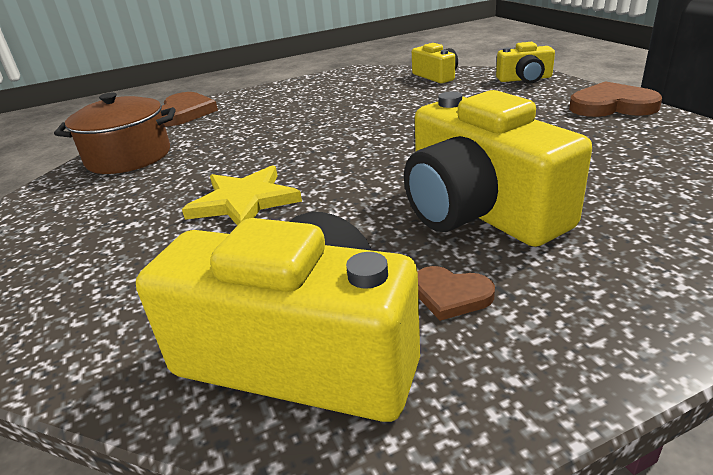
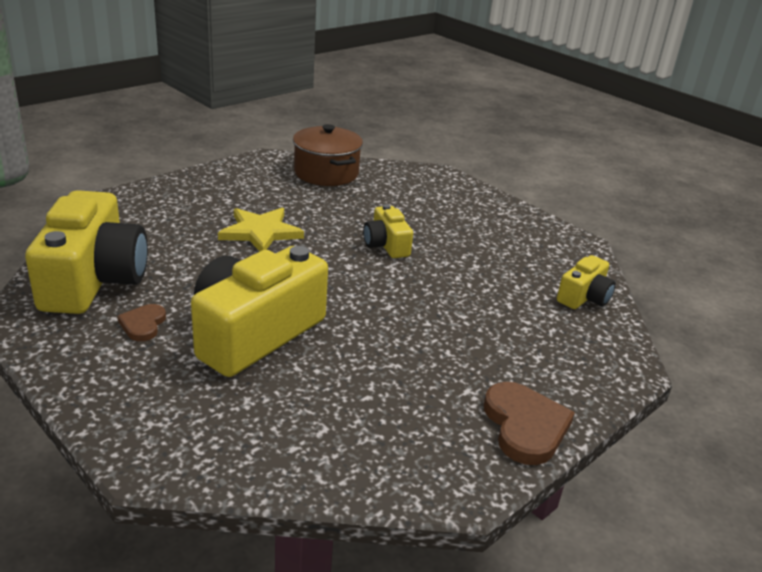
camera: 65 degrees right, 0 degrees up
brown heart [161,92,218,126] -> none
yellow camera [496,42,555,84] -> yellow camera moved to [363,204,413,258]

